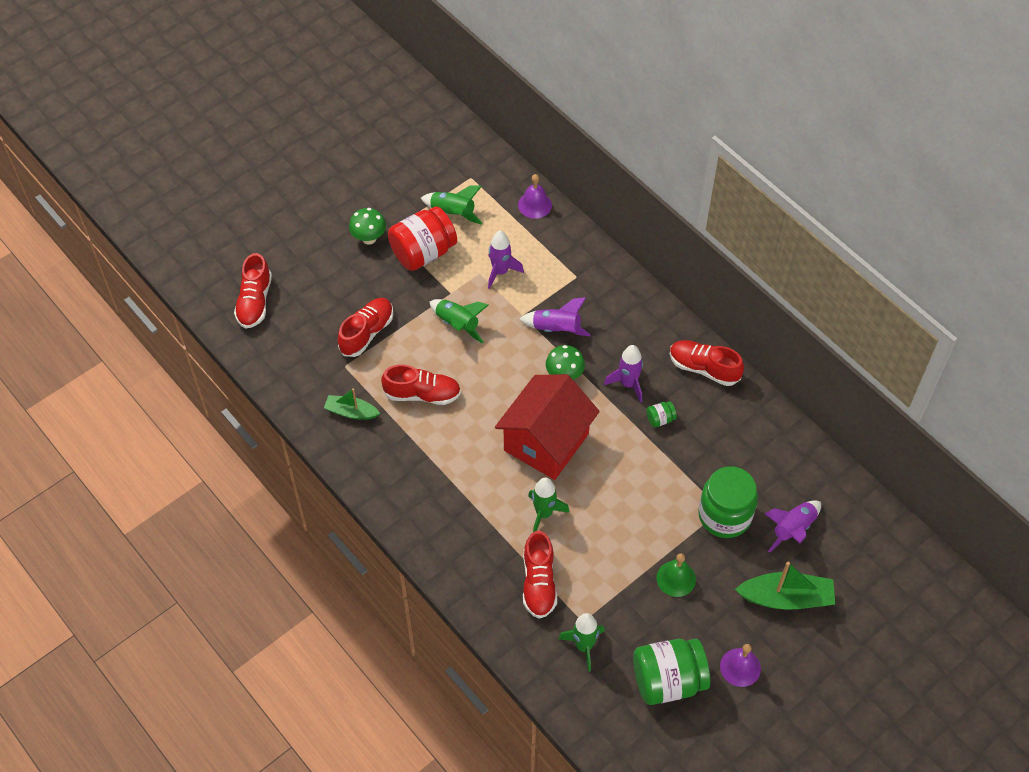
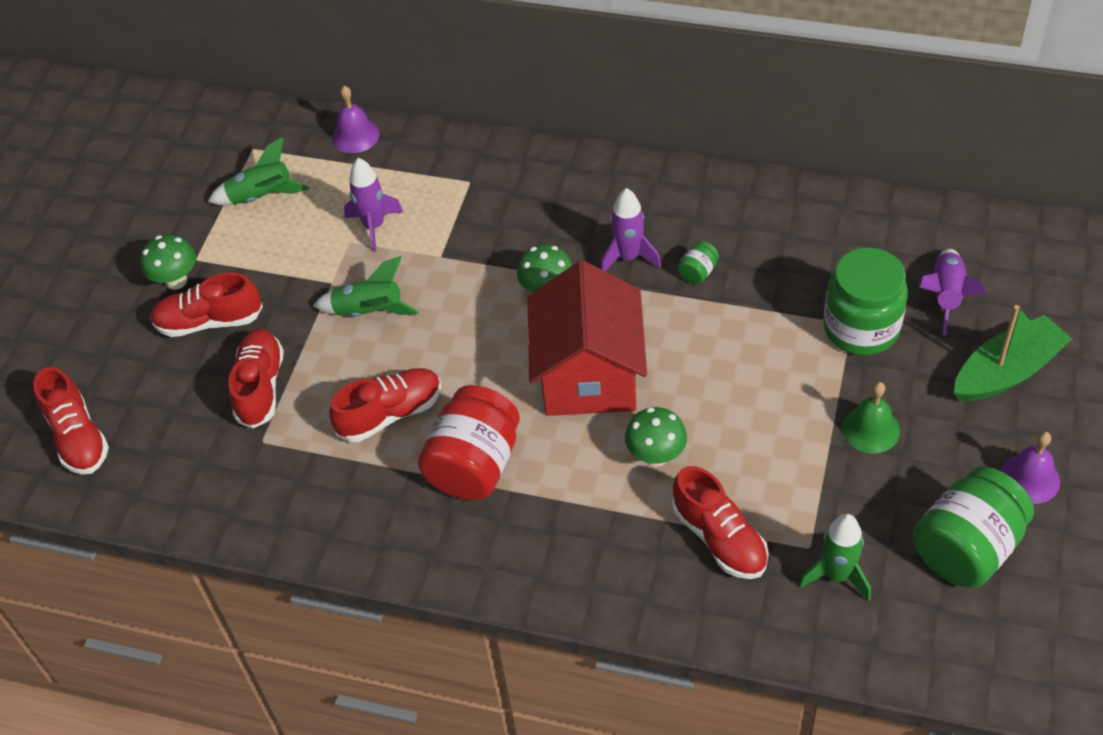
camera: 30 degrees left, 5 degrees down
green boat [324,388,380,420] -> none
red jar [388,206,457,271] -> red jar moved to [418,385,520,500]
purple rocket [519,297,591,336] -> none
green rocket [528,477,570,532] -> green mushroom [625,407,687,467]
red shoe [670,340,744,386] -> red shoe moved to [150,272,263,337]

